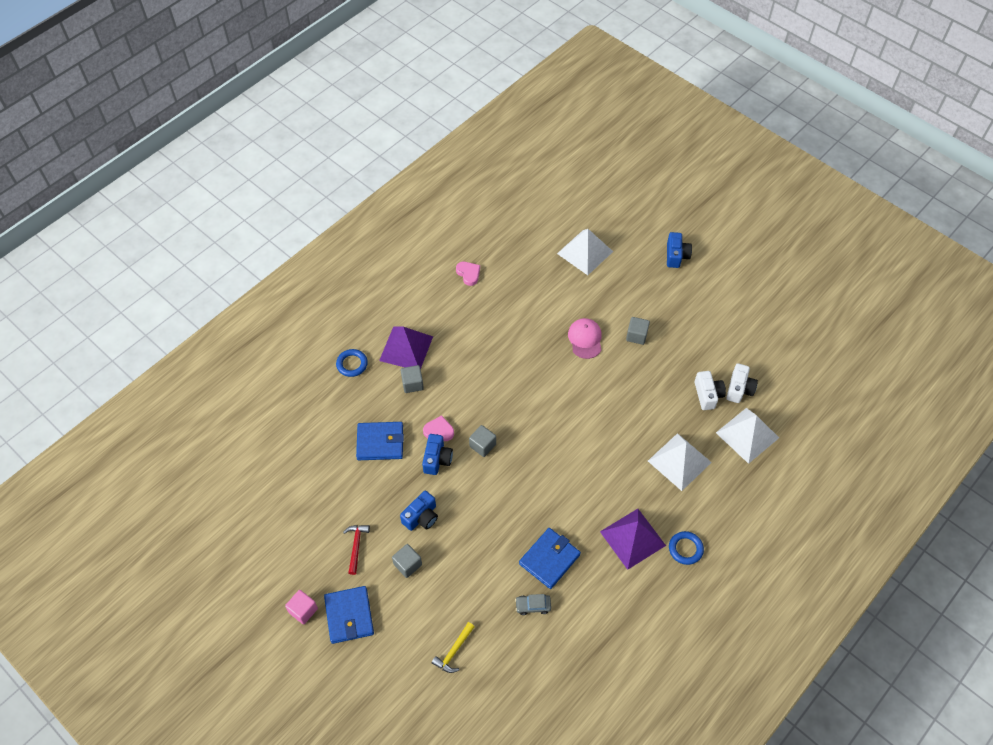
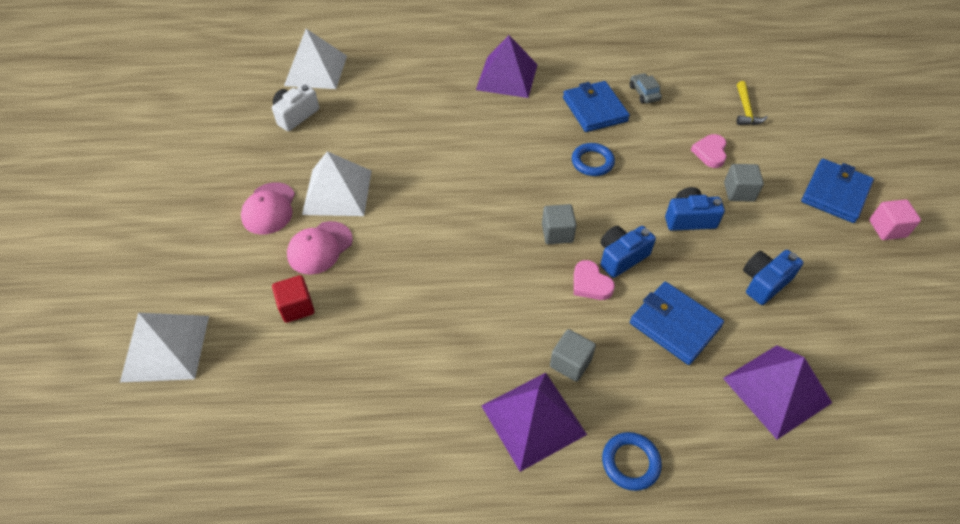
camera: 135 degrees left, 5 degrees down
red hammer [343,525,370,575] -> none
yellow hammer [432,622,475,673] -> yellow hammer turned 105 degrees clockwise [737,81,768,125]
pink heart [456,262,480,286] -> pink heart moved to [691,134,726,168]
grey car [515,594,551,615] -> grey car turned 150 degrees counterclockwise [630,73,662,104]
blue wallet [519,528,581,589] -> blue wallet turned 75 degrees clockwise [563,81,630,132]
grey cube [626,317,650,345] -> pink cap [241,182,295,235]
white pyramid [648,433,712,491] -> white pyramid moved to [302,151,371,216]
blue camera [667,232,692,268] -> blue camera moved to [743,250,803,305]
blue ring [669,531,704,565] -> blue ring moved to [572,143,615,176]
white camera [726,363,758,403] -> none
none -> red cube [272,275,315,323]
none -> purple pyramid [723,345,832,440]

